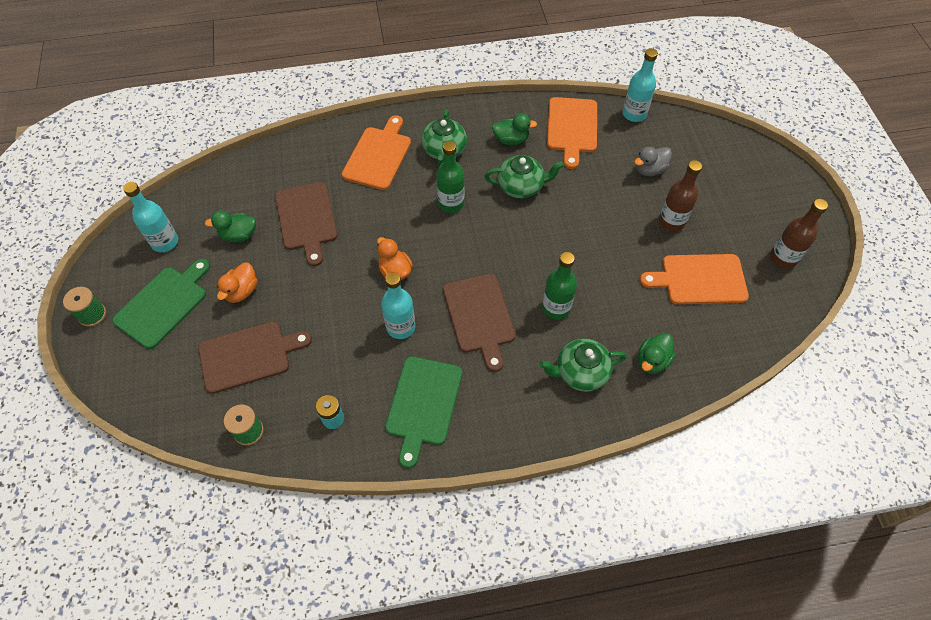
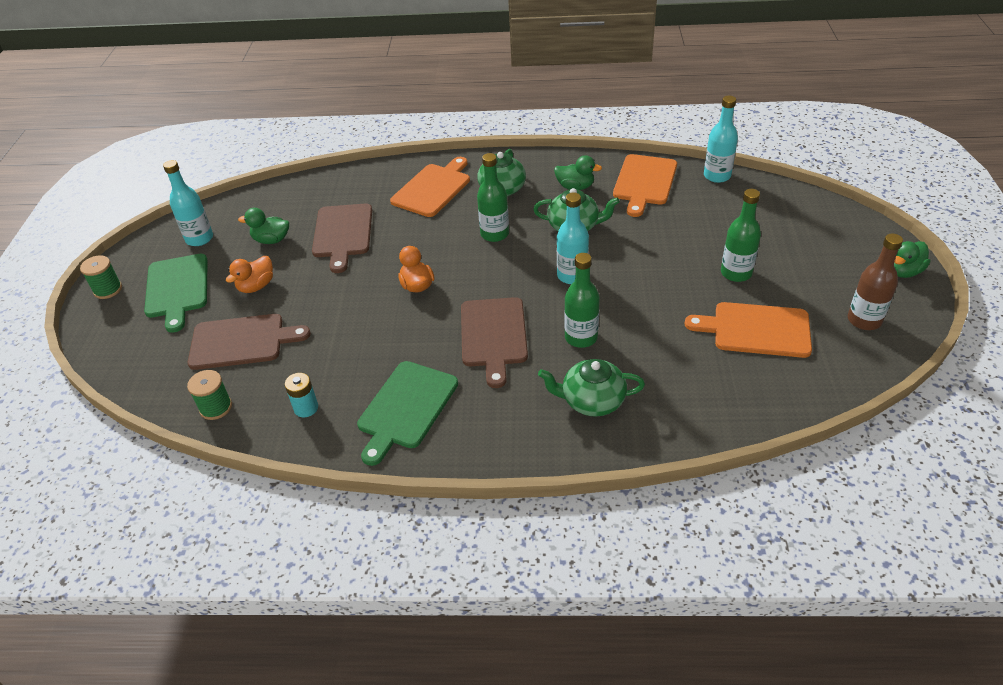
camera: 15 degrees right, 15 degrees down
green cutting board [112,259,210,349] -> green cutting board turned 120 degrees clockwise [144,254,208,333]
turquoise bottle [381,272,415,339] -> turquoise bottle moved to [557,193,589,284]
grey duck [634,147,672,176] -> none
green duck [638,333,676,374] -> green duck moved to [894,241,930,278]
brown bottle [659,160,702,231] -> green bottle [721,189,761,282]

